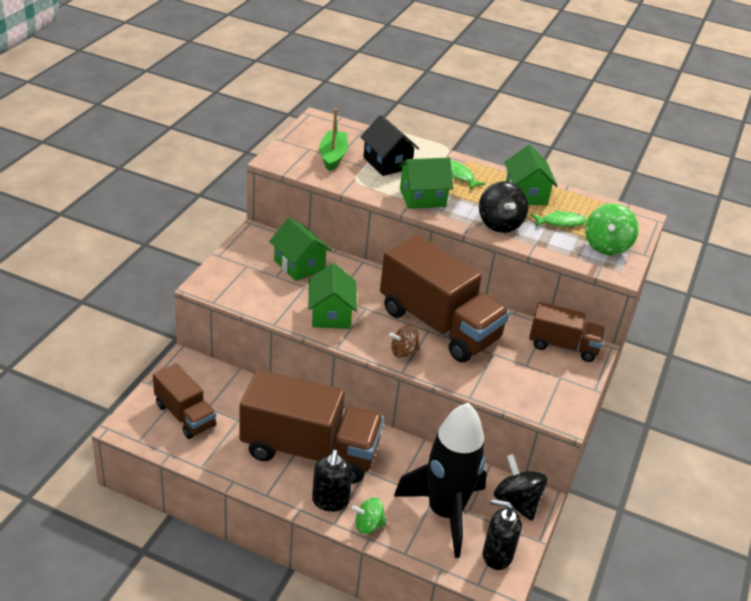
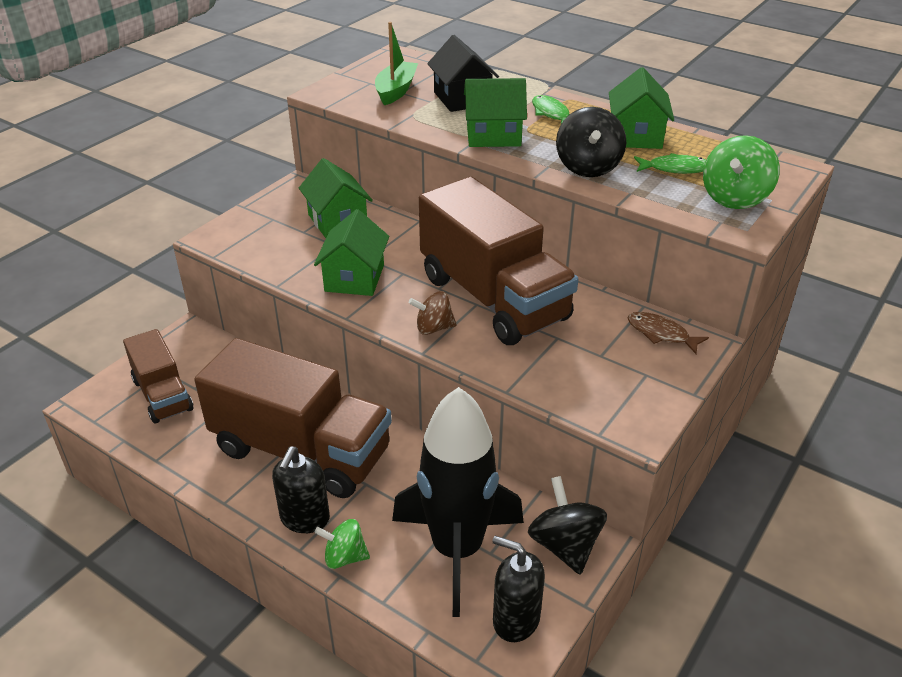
camera: 15 degrees right, 0 degrees up
brown truck [529,302,605,362] -> brown fish [627,312,709,354]

